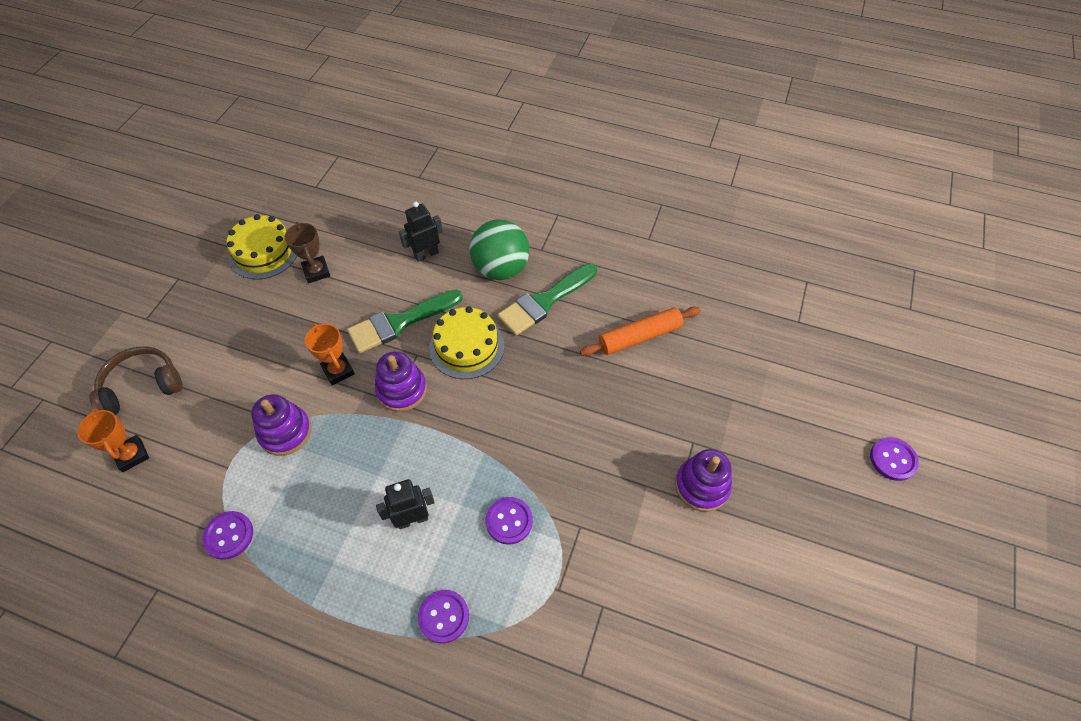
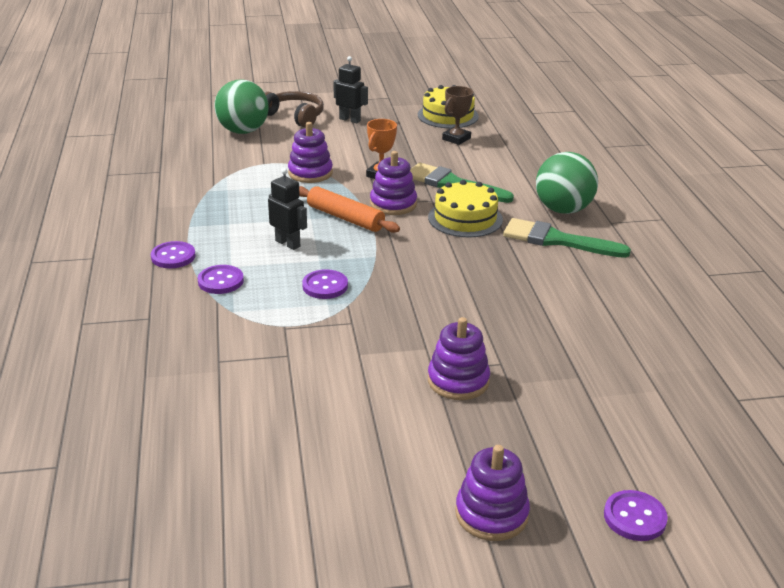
camera: 60 degrees right, 25 degrees down
orange trophy [77,409,149,472] -> green ball [214,80,269,134]
purple button [202,511,253,560] -> purple button moved to [151,241,196,268]
black robot [399,202,443,262] -> black robot moved to [333,56,368,123]
orange rolling pin [580,307,700,356] -> orange rolling pin moved to [299,186,400,233]
none -> purple stacking toy [455,445,530,541]

